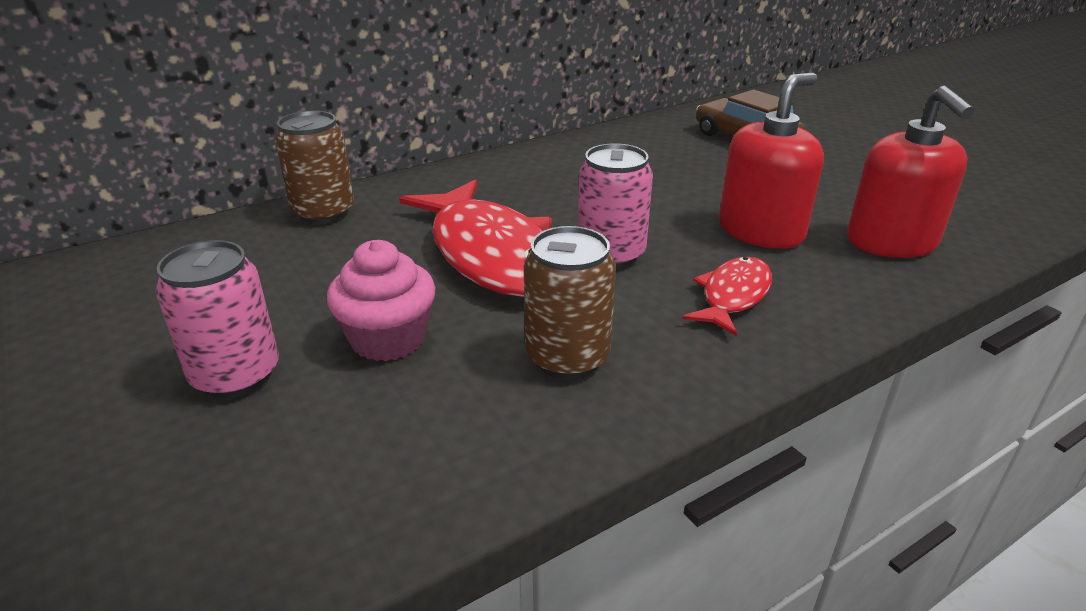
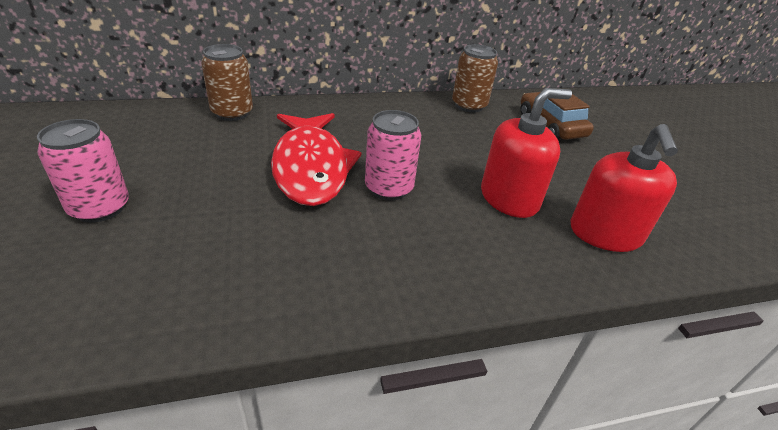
camera: 15 degrees right, 5 degrees up
pink cupcake [326,240,436,361] -> none
brown can [524,226,616,379] -> brown can moved to [452,44,498,113]
red fish [683,257,772,336] -> none

